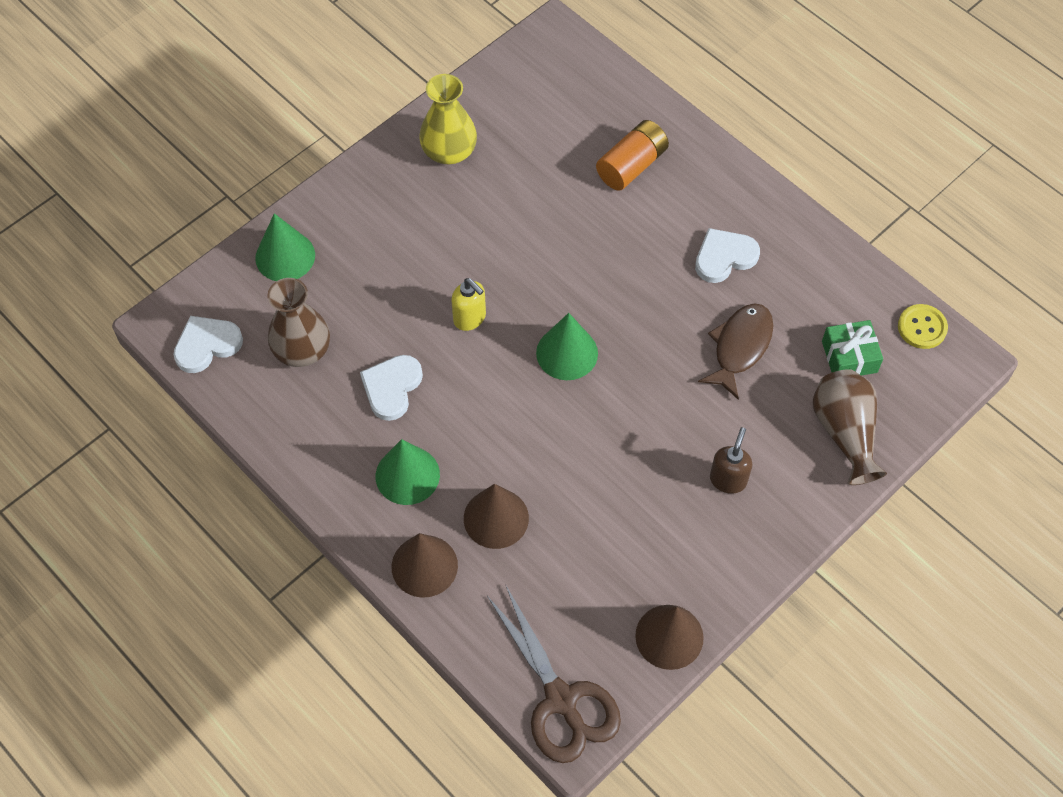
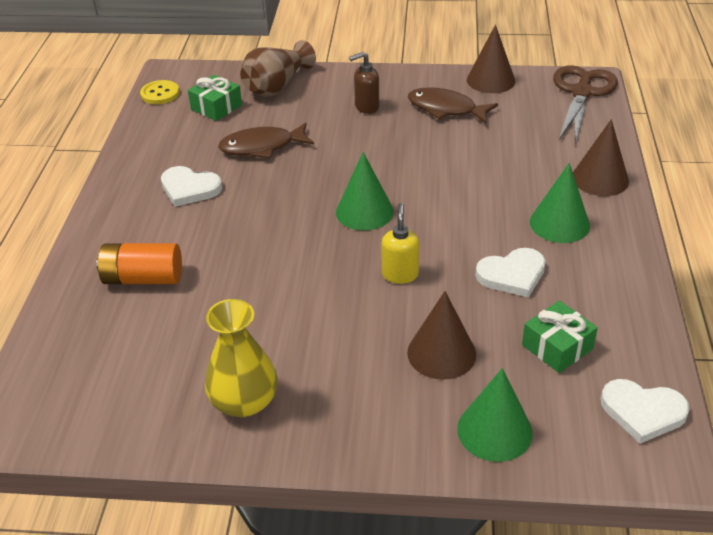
camera: 130 degrees left, 20 degrees down
brown vase [267,278,330,367] -> green gift [522,301,598,373]
brown cone [464,484,529,549] -> brown cone moved to [407,291,476,380]
none -> brown fish [408,87,498,124]

